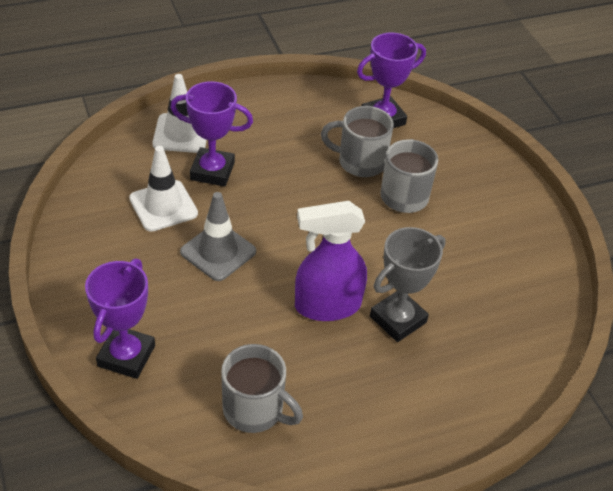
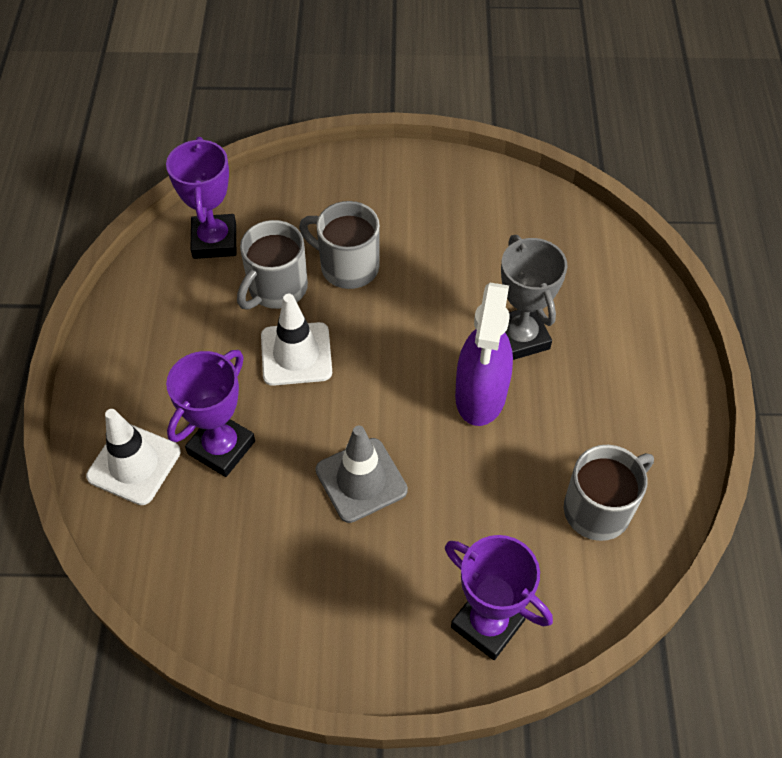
camera: 65 degrees left, 10 degrees up
white traffic cone [129,146,198,232] -> white traffic cone moved to [261,294,332,386]

